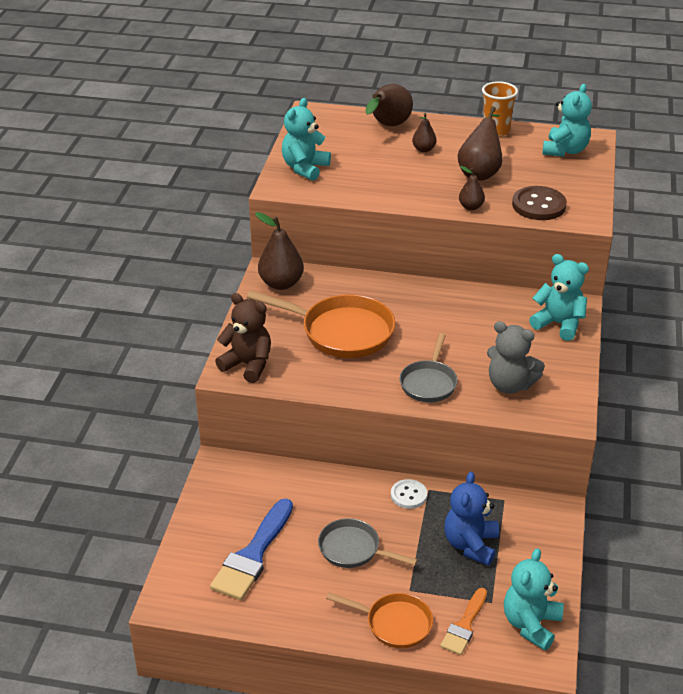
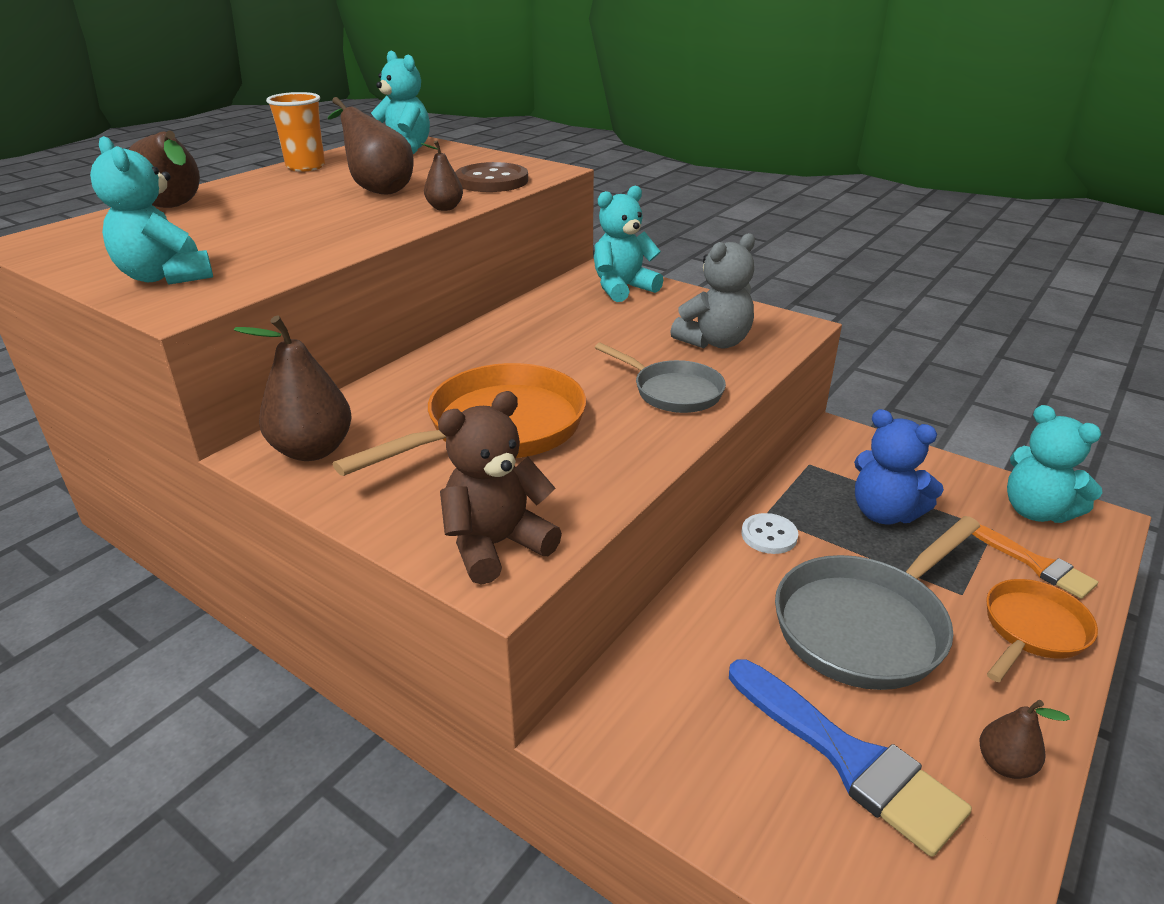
camera: 65 degrees left, 5 degrees down
grey pan [318,518,418,568] -> grey pan [775,516,980,690], size x1.66
brown pear [412,113,437,152] -> brown pear moved to [979,700,1070,779]

